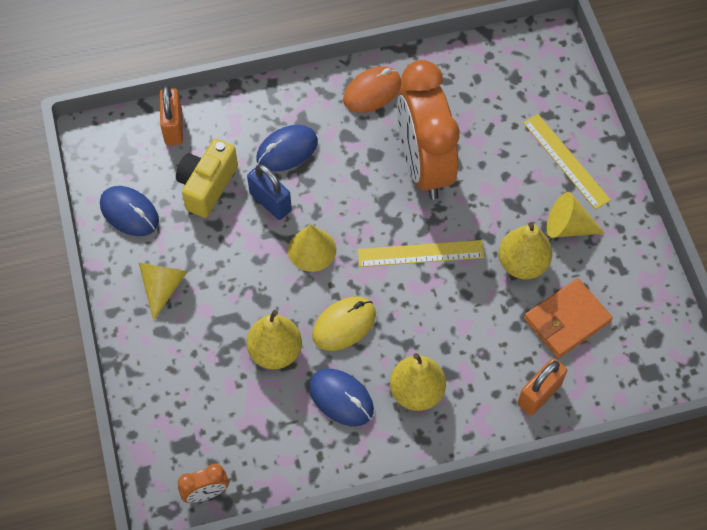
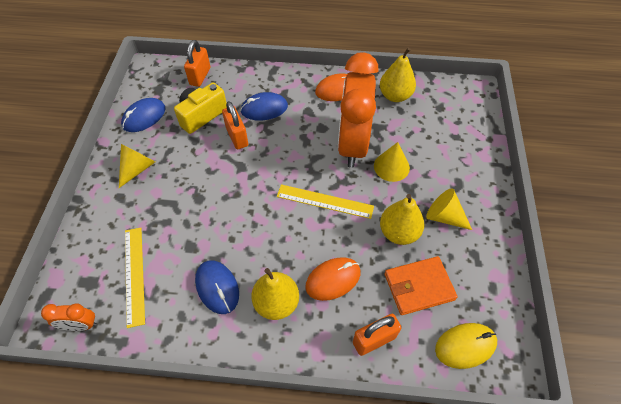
camera: 20 degrees right, 5 degrees down
blue mouse [100,186,159,236] -> blue mouse turned 75 degrees clockwise [121,98,166,132]
blue padlock [247,164,292,220] -> orange padlock [222,101,248,149]
yellow pear [247,310,302,370] -> yellow pear moved to [380,48,416,102]
yellow cone [288,224,336,272] -> yellow cone moved to [374,142,410,182]
yellow mouse [312,297,376,351] -> yellow mouse moved to [435,323,497,369]
yellow ruler [523,114,611,210] -> yellow ruler moved to [125,228,145,328]
none -> orange mouse [305,257,361,301]

